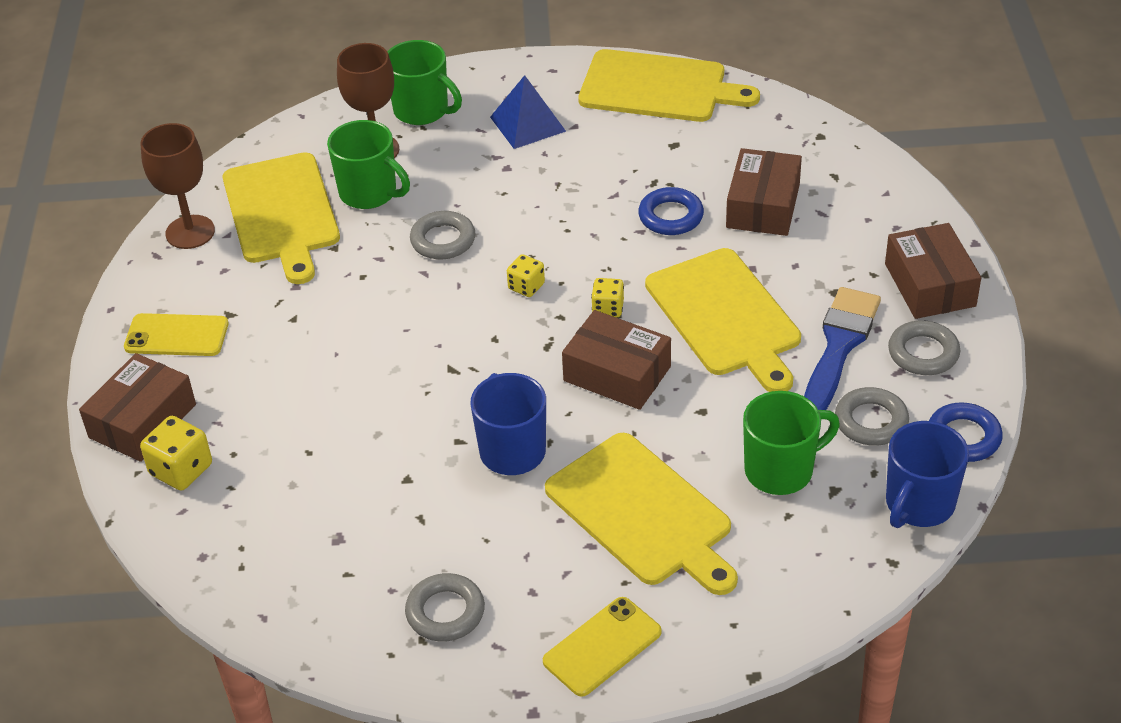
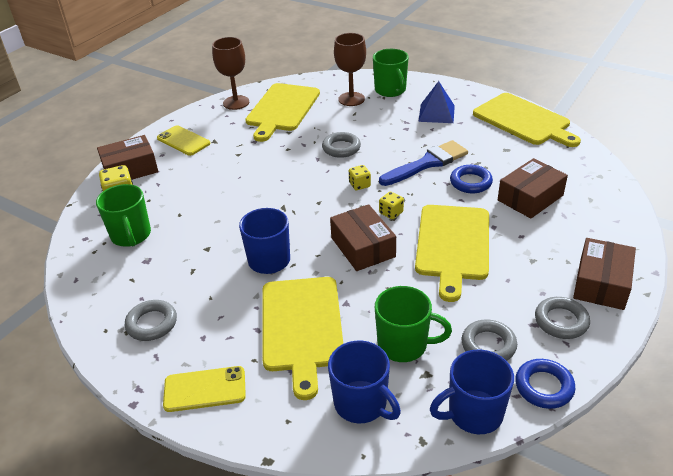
camera: 35 degrees right, 5 degrees down
green mug [327,120,410,209] -> green mug moved to [96,184,151,247]
blue brush [804,287,881,410] -> blue brush moved to [379,140,468,186]
none -> blue mug [328,340,401,423]

